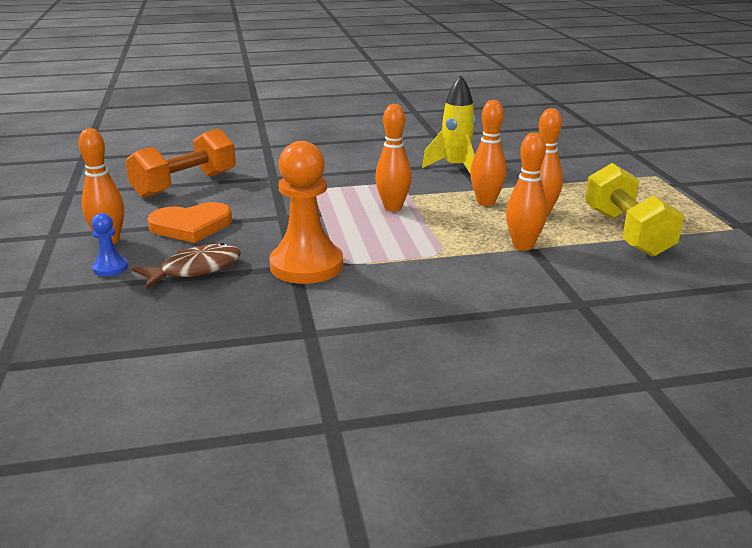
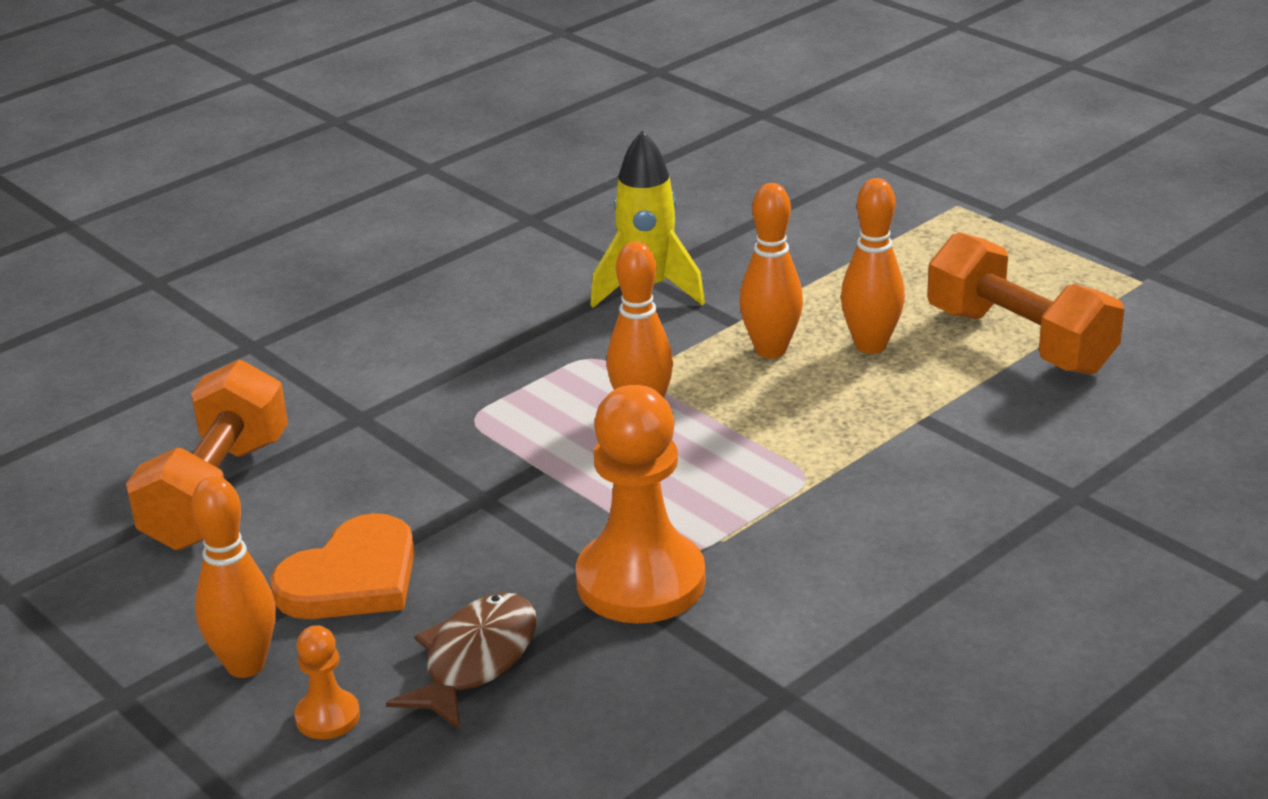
camera: 30 degrees left, 5 degrees up
blue pawn [91,213,128,276] -> orange pawn [294,625,360,739]
orange bowling pin [506,133,547,251] -> none
yellow dumbbell [585,163,684,257] -> orange dumbbell [927,232,1124,375]

